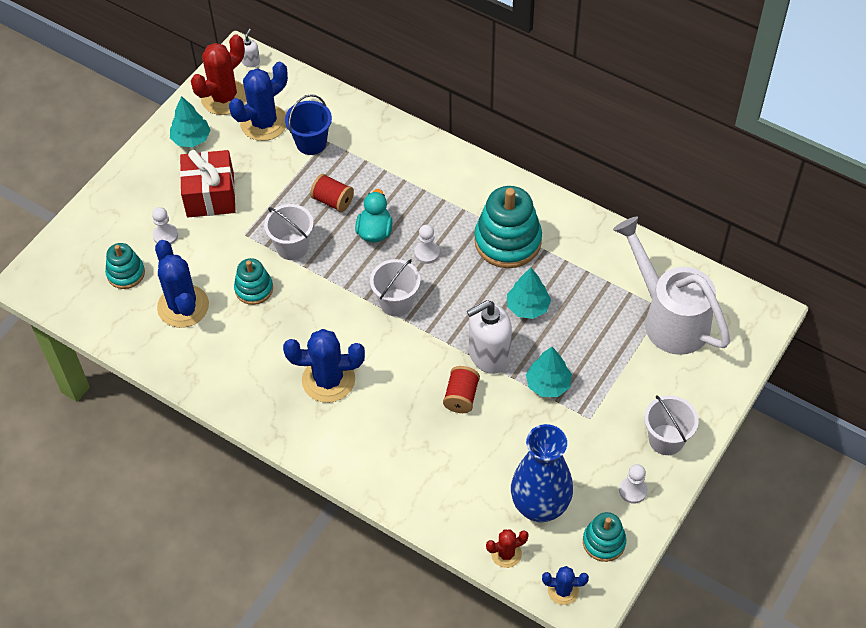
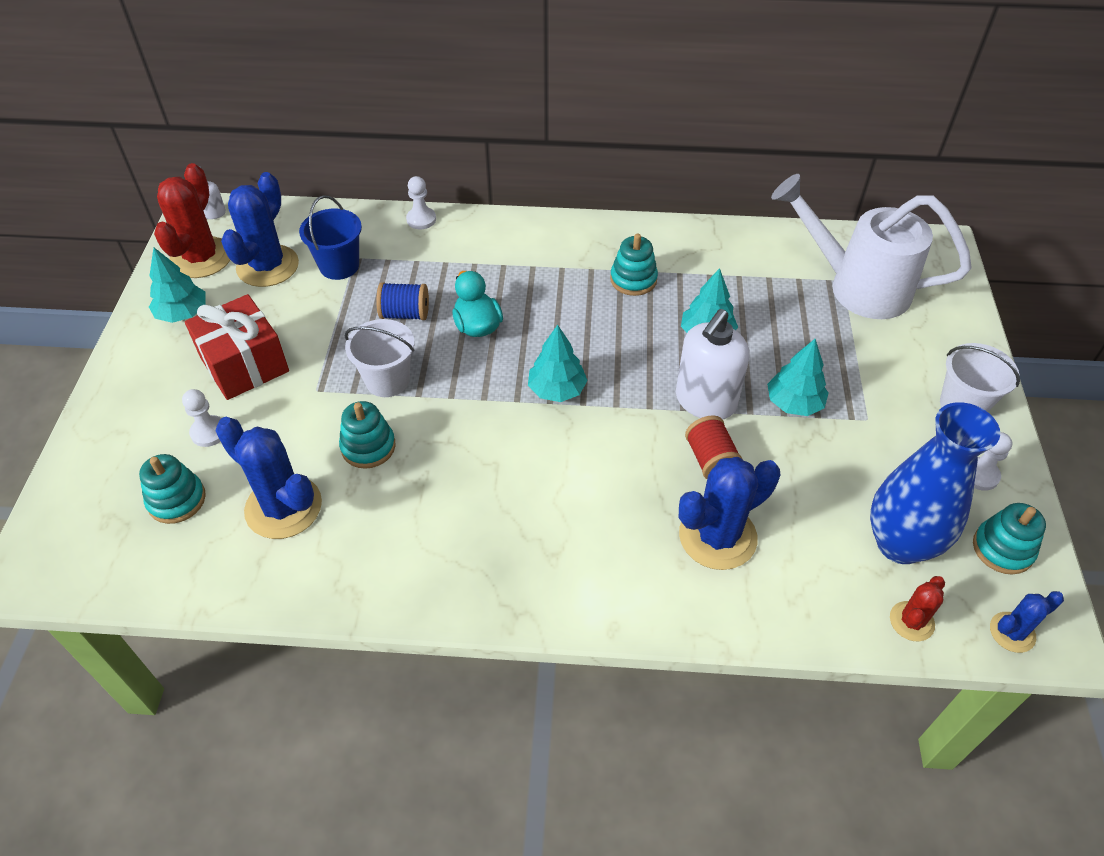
camera: 30 degrees left, 5 degrees down
blue cactus [283,329,365,403] -> blue cactus moved to [679,457,780,570]
red spool [310,174,354,212] -> blue spool [376,282,429,320]
white bucket [370,259,421,317] -> turquoise tree [528,325,588,402]
white pawn [414,225,440,264] -> white pawn moved to [406,176,436,229]
turquoise stacking toy [474,186,542,268] -> turquoise stacking toy [610,234,658,296], size x0.56

